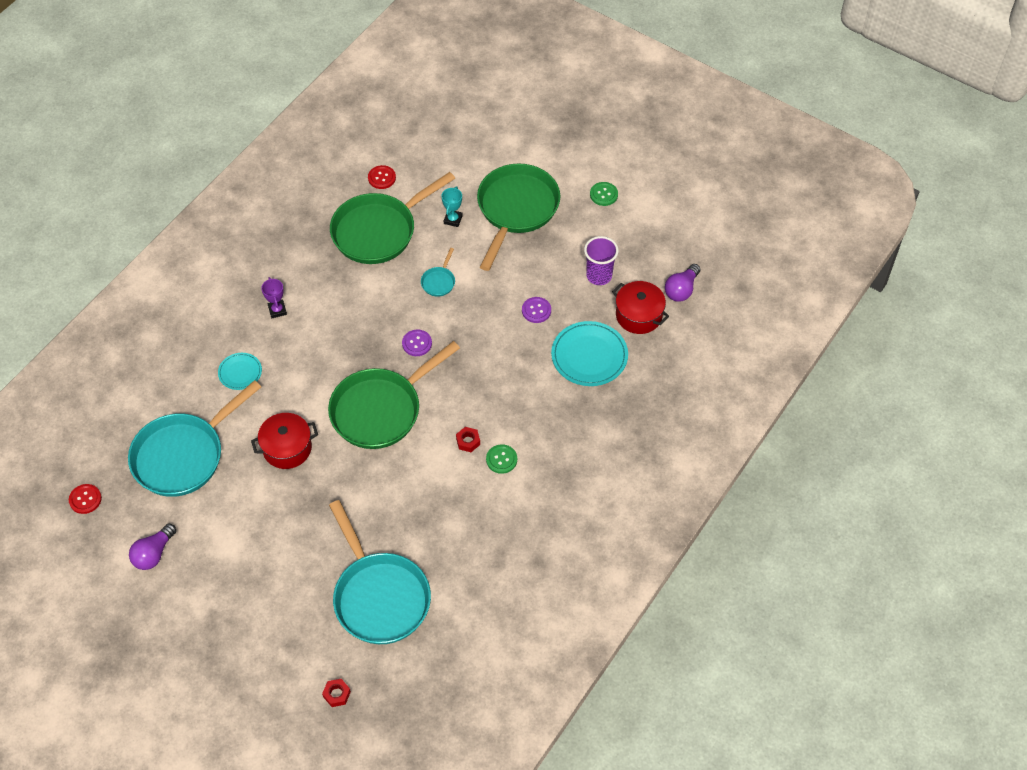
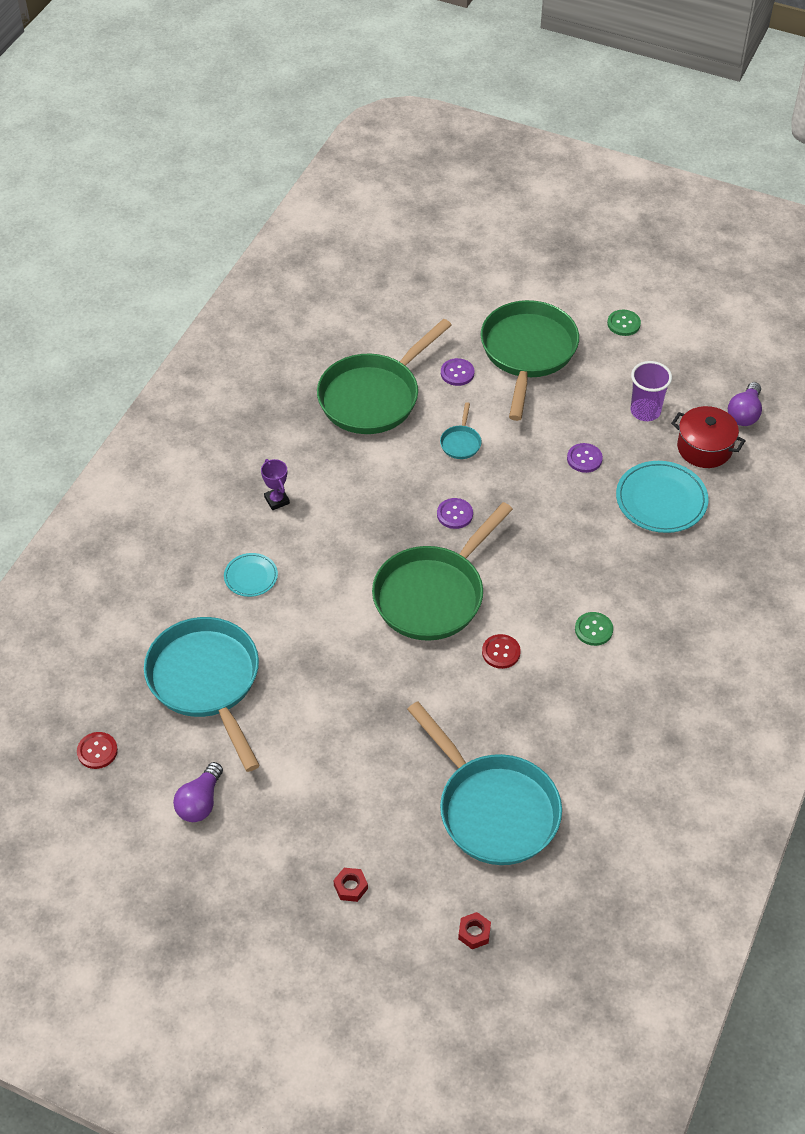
camera: 10 degrees left, 5 degrees down
turquoise pan [128,380,261,497] -> turquoise pan turned 120 degrees clockwise [144,617,260,772]
red pot [251,413,318,469] -> none
red button [368,165,396,189] -> red button moved to [482,634,521,669]
turquoise trophy [441,186,463,227] -> purple button [441,358,475,386]
red nut [456,427,480,452] -> red nut moved to [334,868,368,902]

